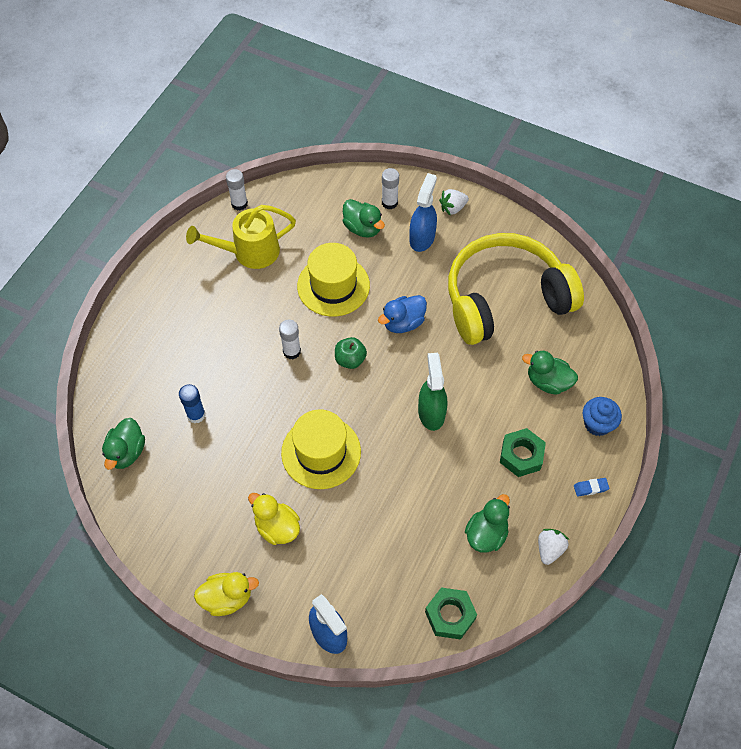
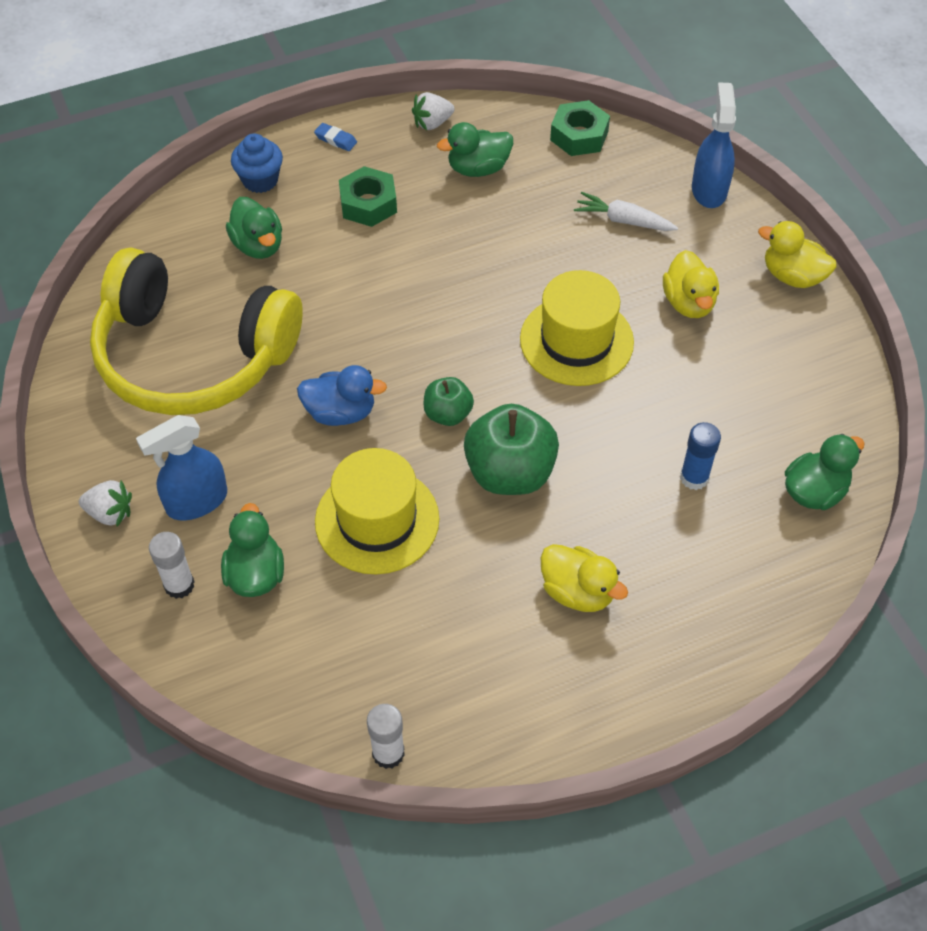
camera: 140 degrees left, 5 degrees down
yellow watering can [186,205,296,269] -> none
white glue stick [279,320,301,359] -> green apple [464,404,559,495]
green spray bottle [418,353,447,431] -> none
none -> yellow duck [540,544,628,612]
none -> white carrot [574,192,678,231]

